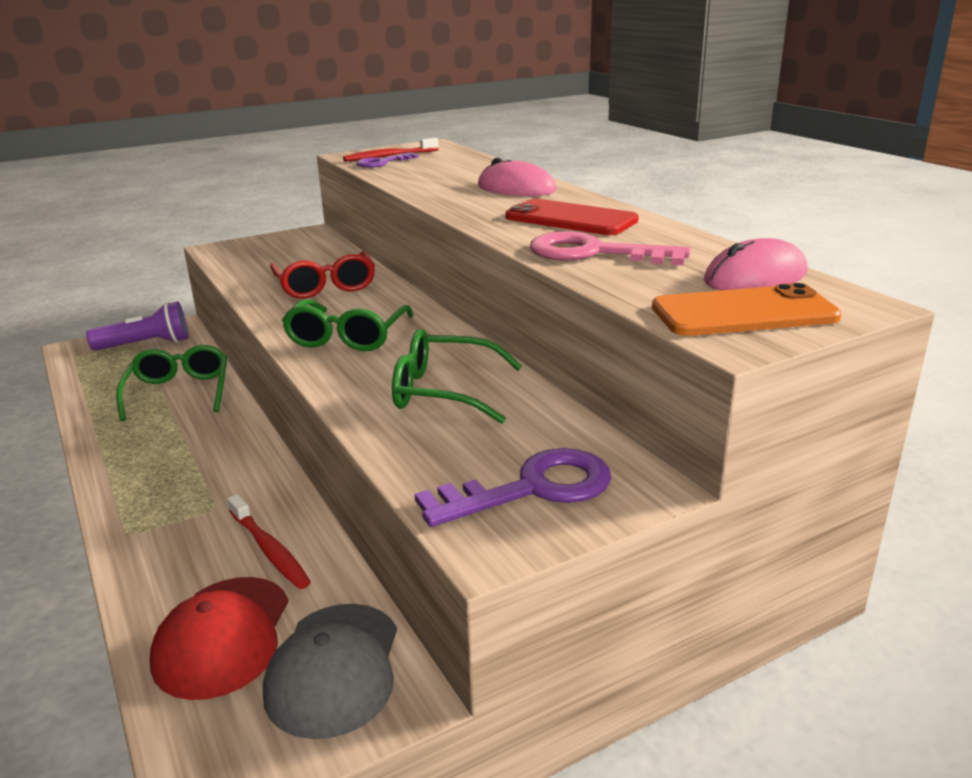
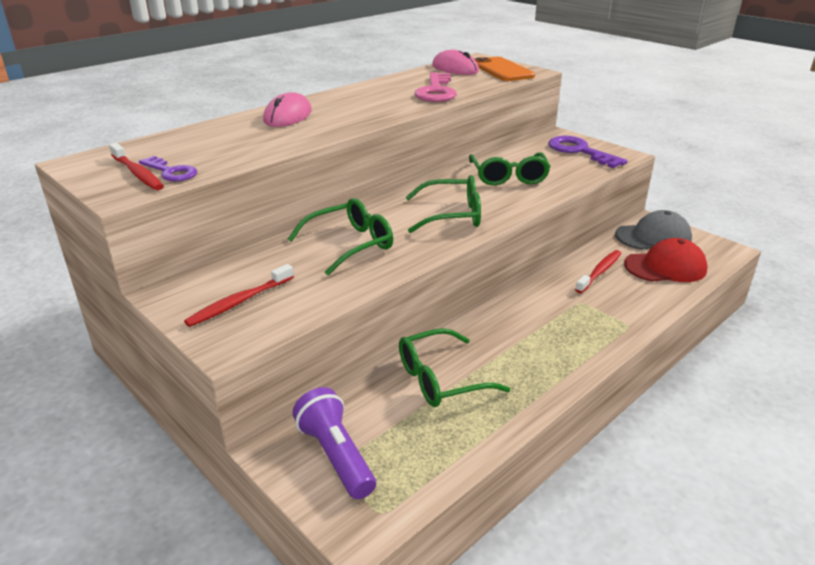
camera: 105 degrees left, 5 degrees up
red glasses [270,251,375,299] -> green glasses [288,198,393,275]
red phone [505,199,638,235] -> none
none -> red toothbrush [184,264,294,327]

